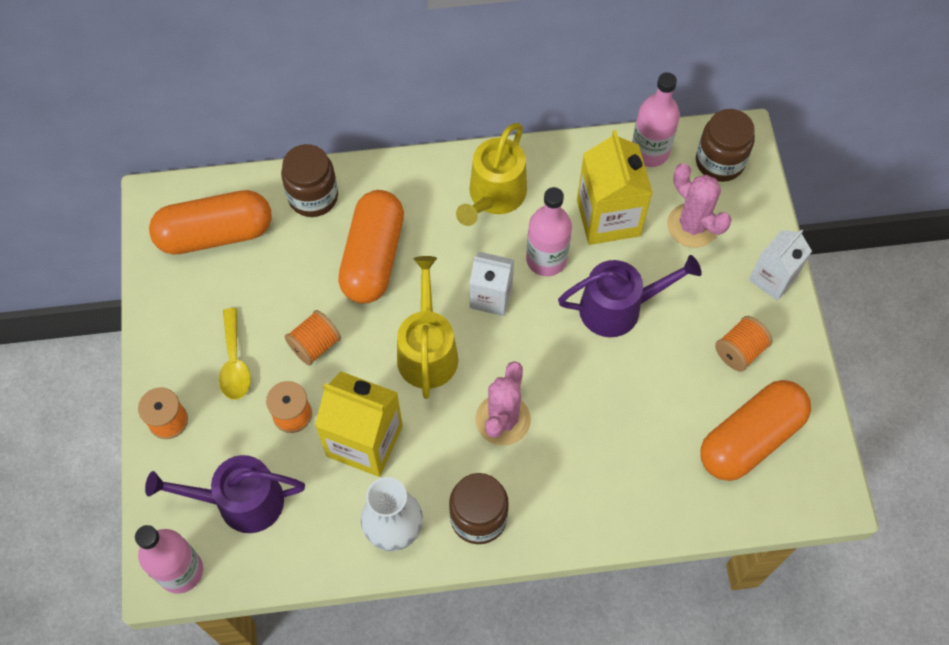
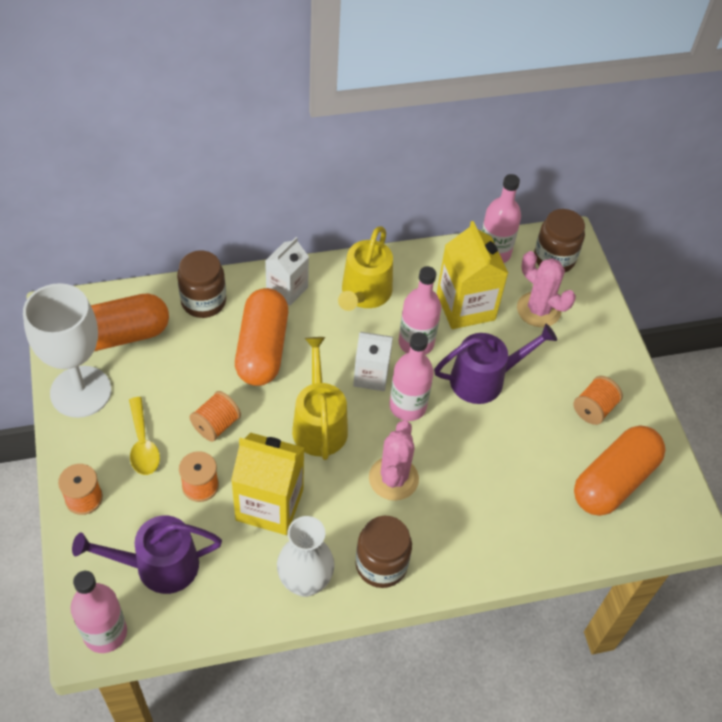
camera: 10 degrees left, 10 degrees down
white carton [749,229,812,301] -> white carton moved to [265,237,309,306]
none -> white goblet [23,283,111,418]
none -> pink bottle [389,332,434,421]

